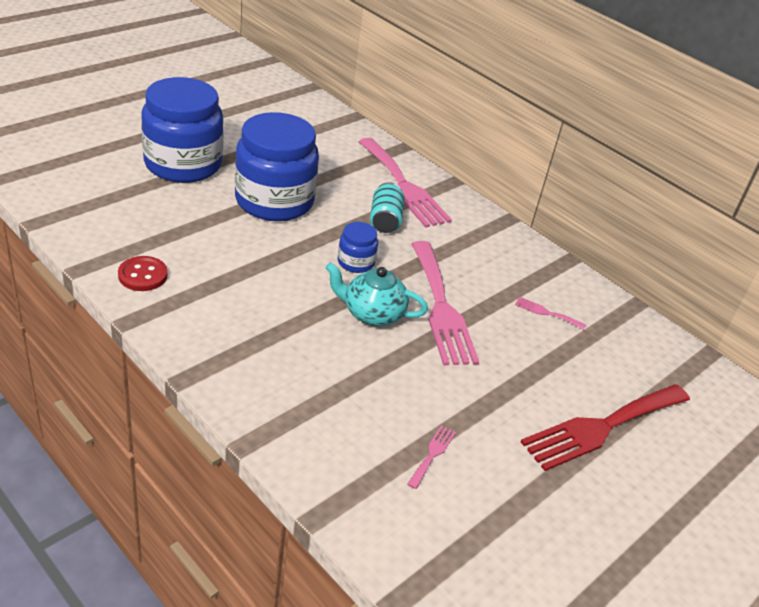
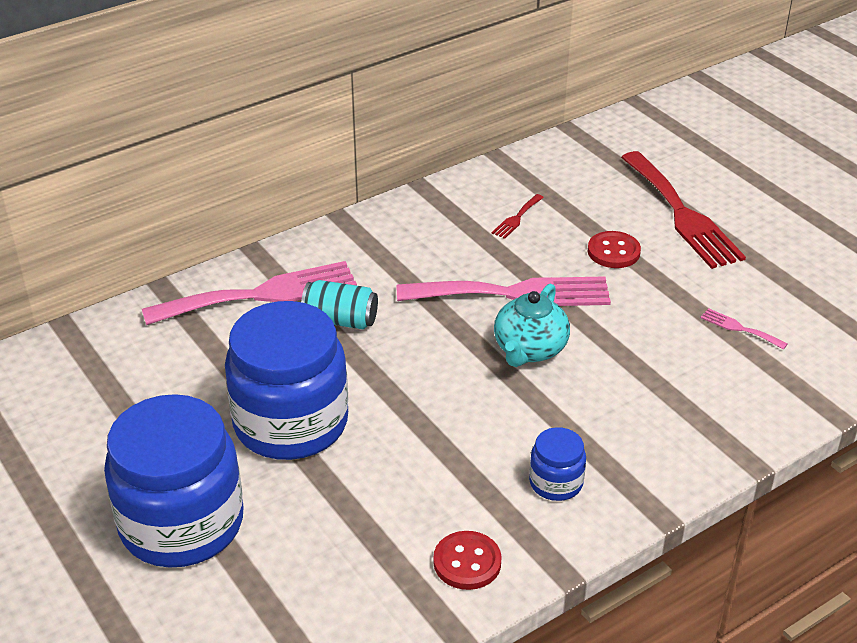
camera: 75 degrees left, 0 degrees up
blue jar [338,222,378,273] -> blue jar moved to [529,427,586,501]
pink fork [515,297,586,330] -> red fork [492,194,544,239]
none -> red button [588,231,641,268]

